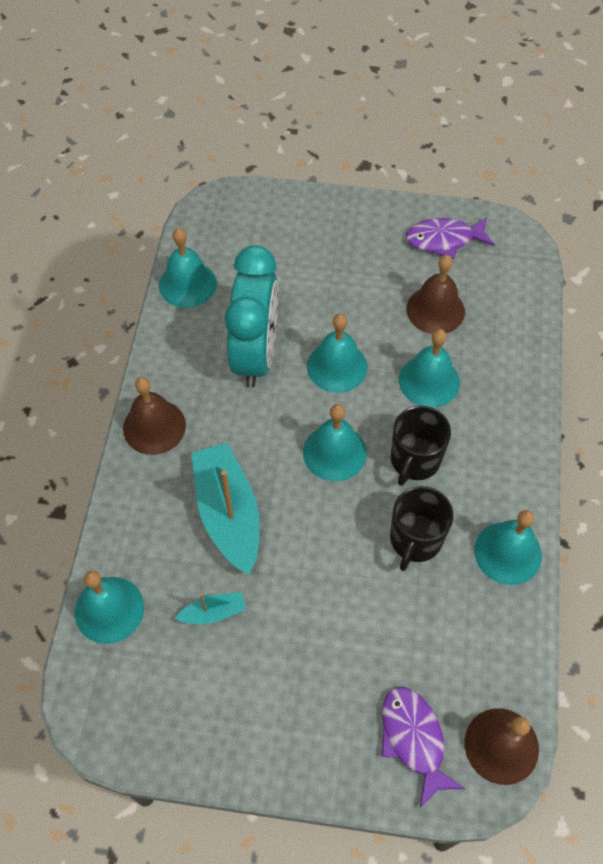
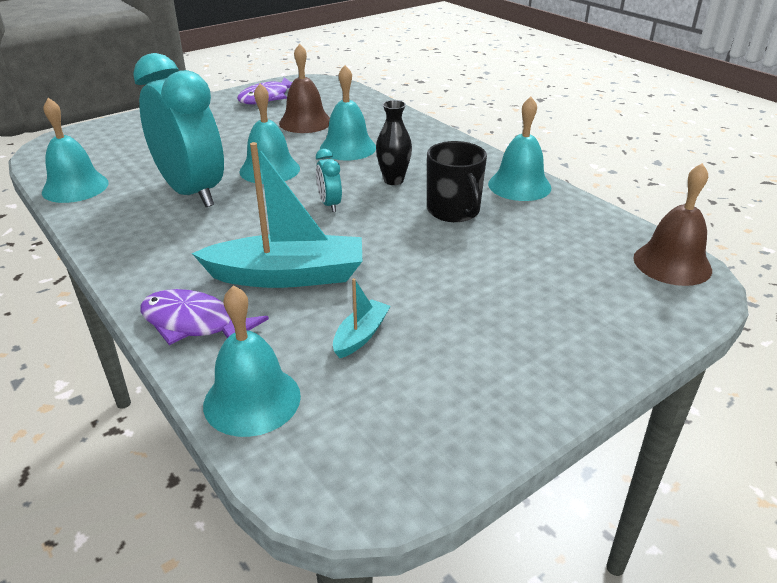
camera: 45 degrees left, 25 degrees down
brown bell [123,377,186,455] -> none
turquoise boat [192,443,260,575] -> turquoise boat turned 150 degrees clockwise [192,142,362,288]
turquoise bell [303,404,367,481] -> turquoise clock [316,149,342,212]
purple fish [381,687,465,807] -> purple fish moved to [141,289,269,345]
black mug [391,406,451,486] -> black vase [376,100,412,185]

